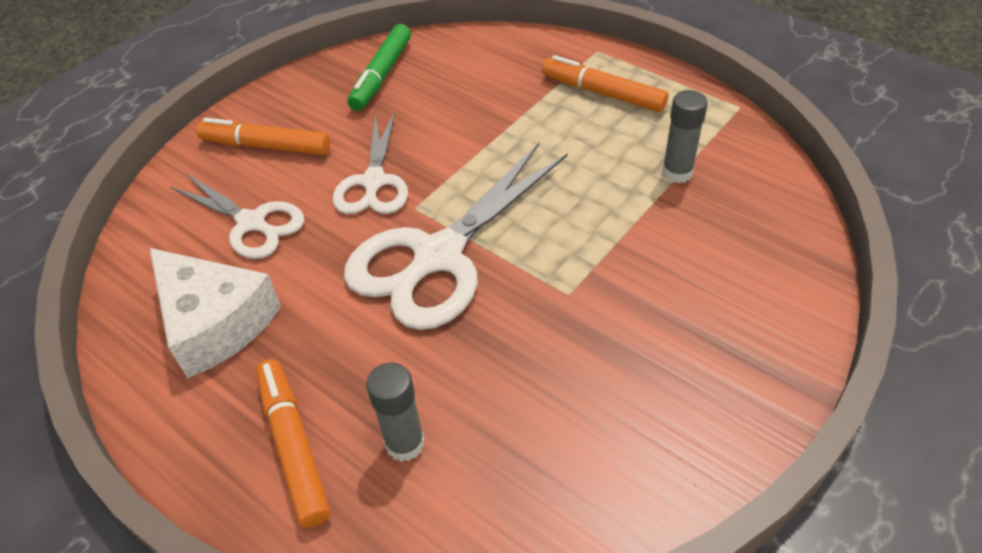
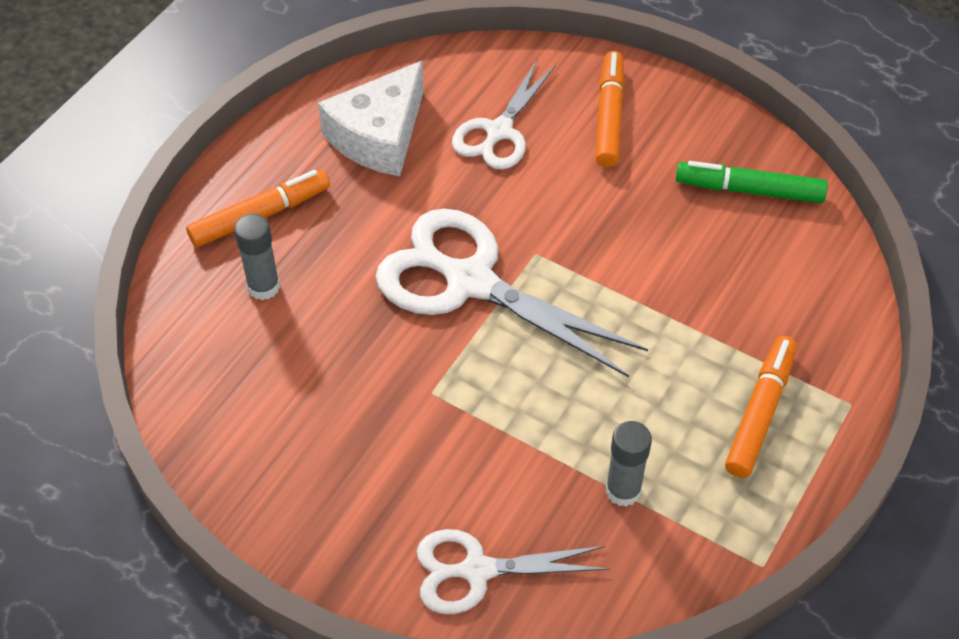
camera: 80 degrees right, 5 degrees up
white scissors [333,112,408,214] -> white scissors moved to [417,529,609,614]

